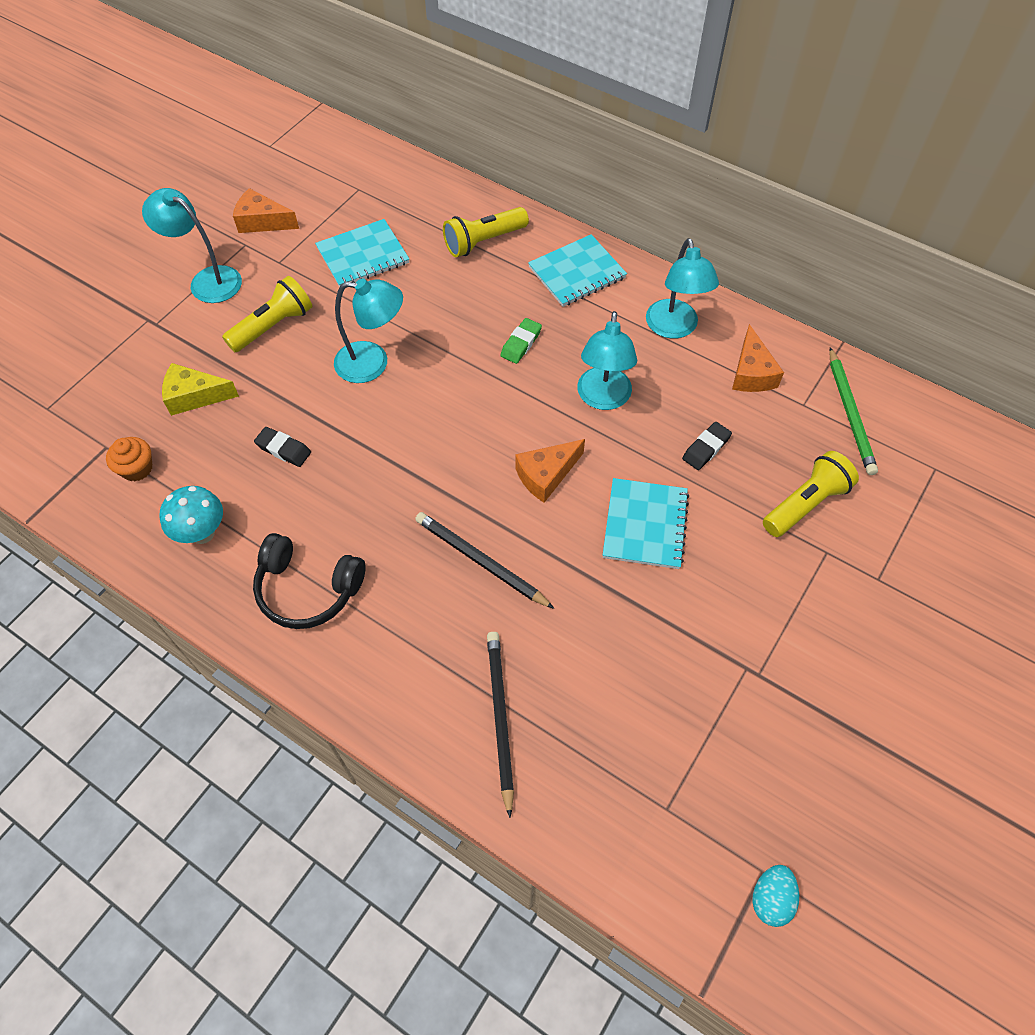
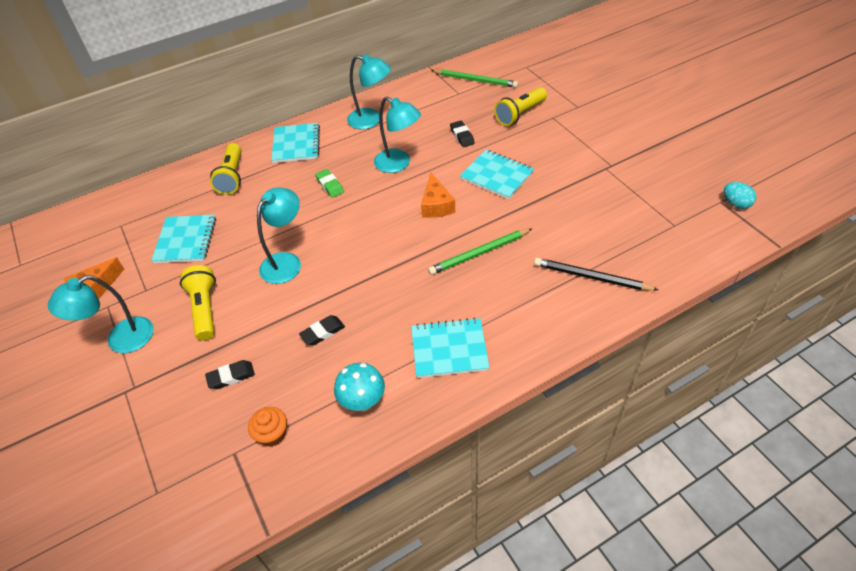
camera: 60 degrees left, 10 degrees down
yellow cheese [162,363,239,416] -> black eraser [205,360,255,389]
black headphones [253,533,365,629] -> turquoise notebook [411,317,490,378]
black pencil [415,512,554,609] -> green pencil [428,229,532,275]
orange cheese [732,324,784,392] -> none
yellow flashlight [763,451,859,537] -> yellow flashlight turned 120 degrees counterclockwise [494,87,547,126]

